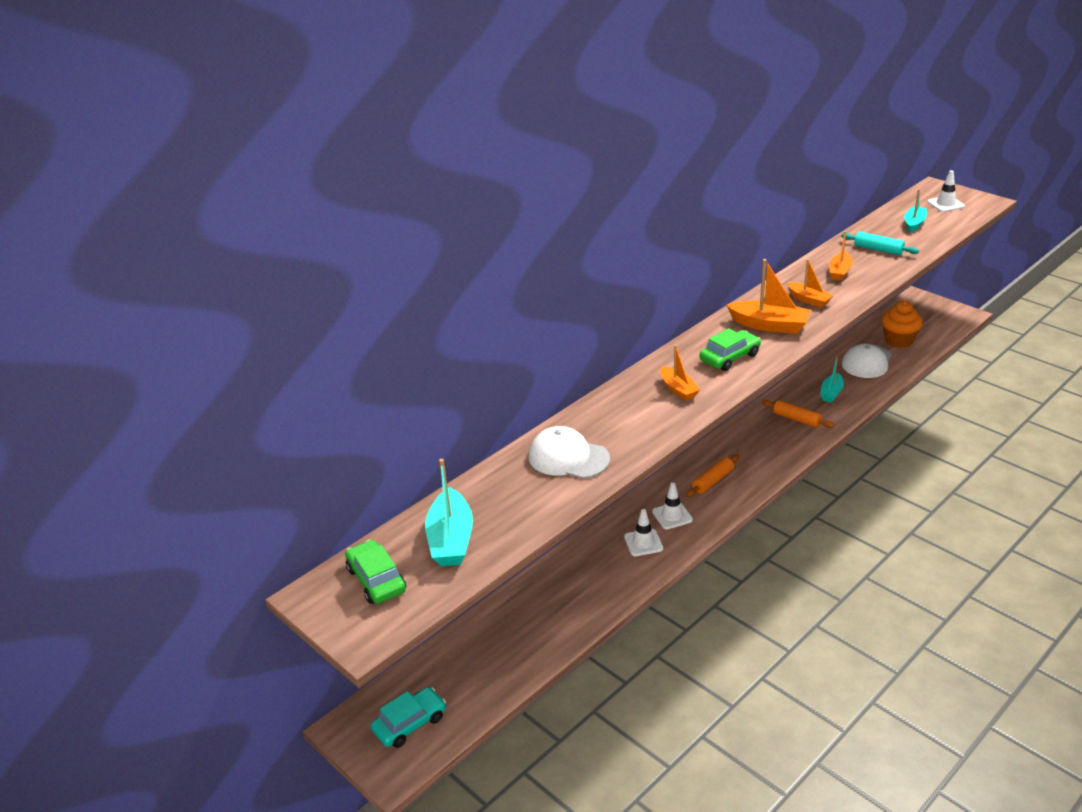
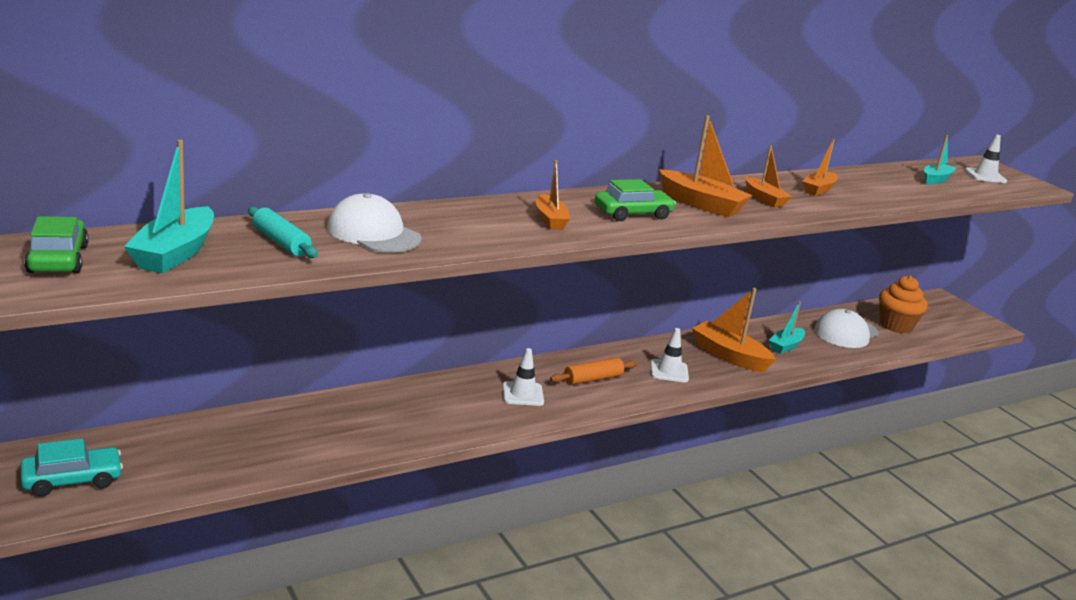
camera: 10 degrees right, 10 degrees down
white traffic cone [624,509,663,556] -> white traffic cone moved to [651,328,689,383]
orange rolling pin [762,400,834,428] -> orange boat [692,288,776,372]
turquoise rolling pin [841,232,919,255] -> turquoise rolling pin moved to [248,207,318,258]

